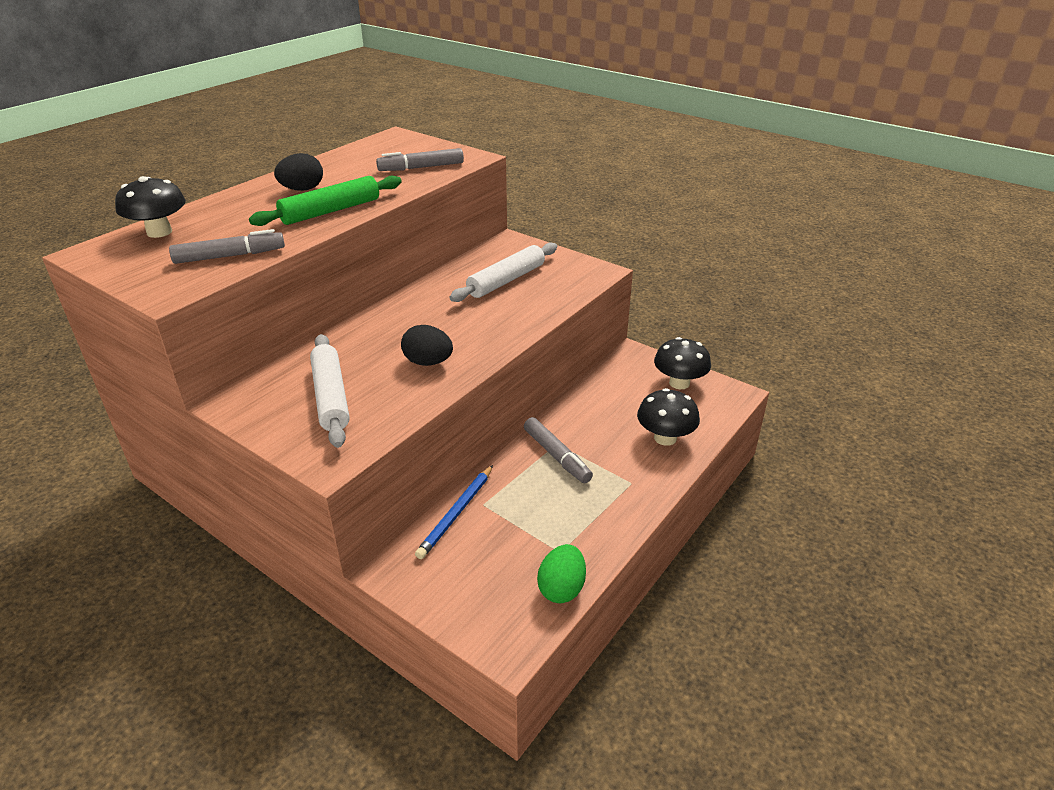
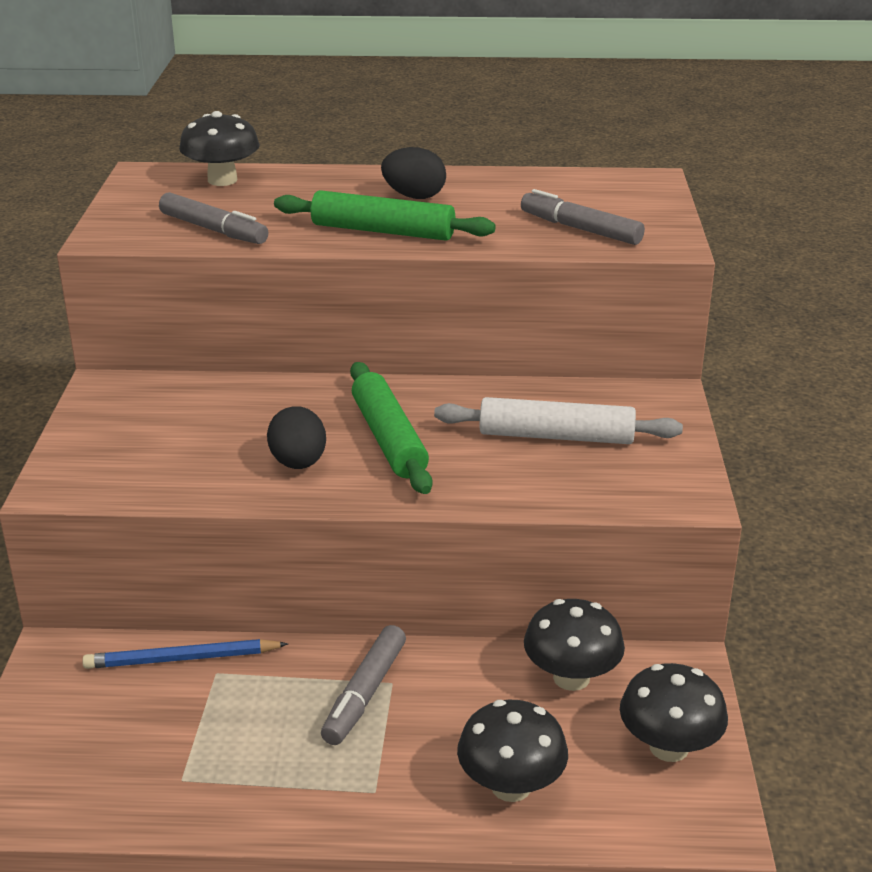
camera: 55 degrees right, 5 degrees down
white rolling pin [310,334,350,448] -> none
green egg [537,544,586,603] -> none
none -> green rolling pin [350,362,432,494]
none -> black mushroom [524,599,625,691]

